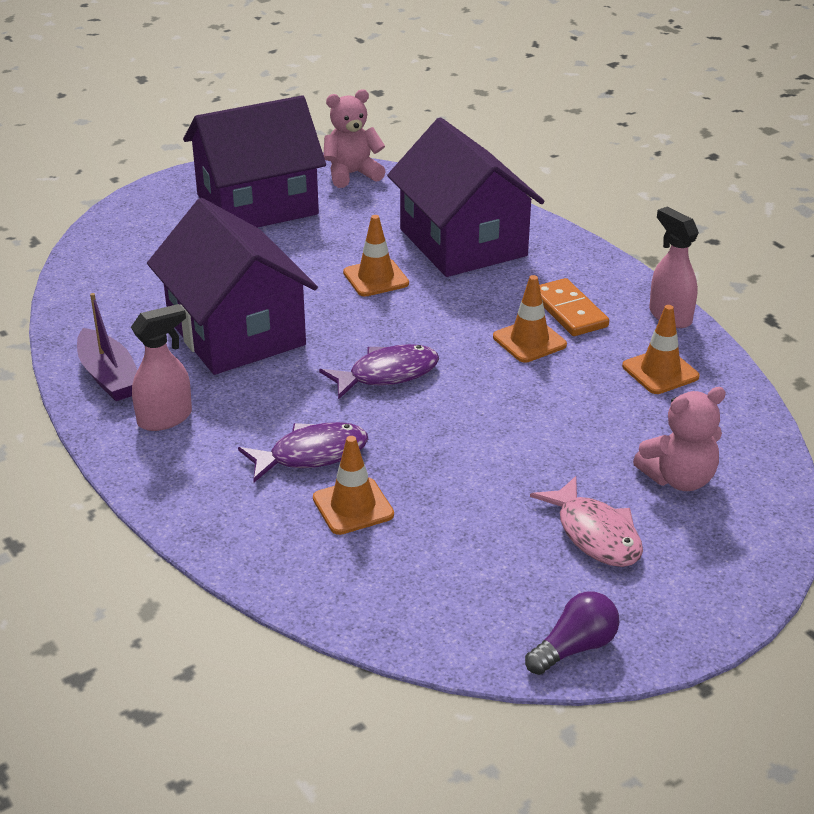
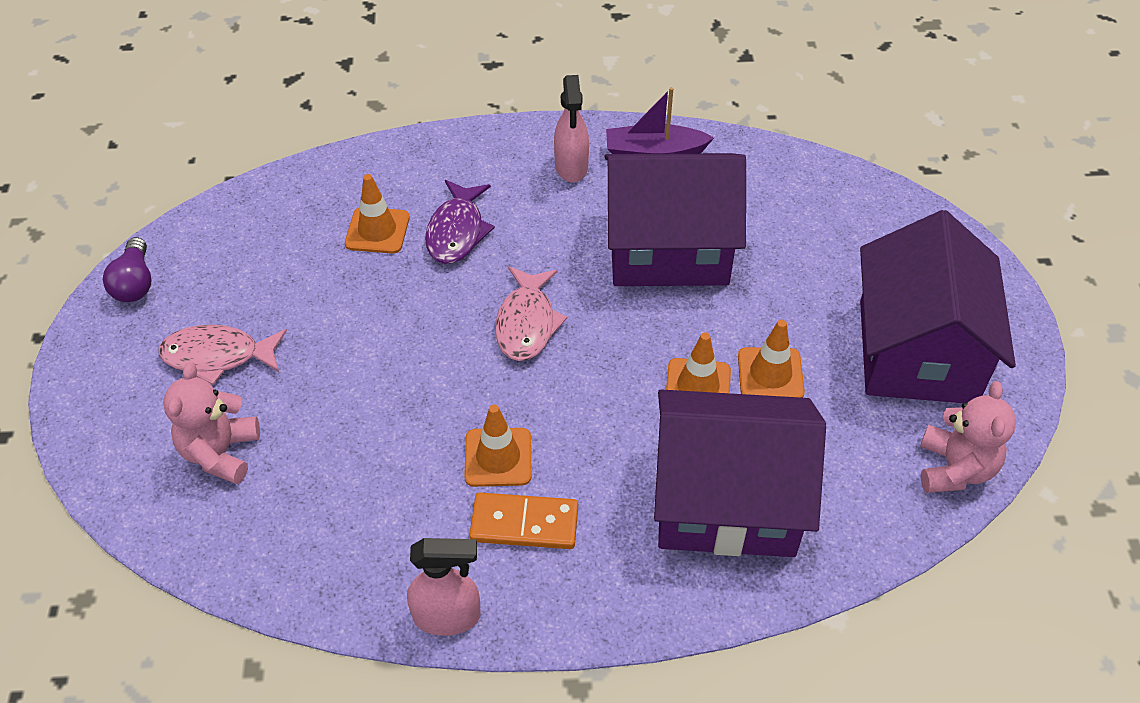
camera: 120 degrees right, 15 degrees up
purple fish [319,344,439,400] -> pink fish [495,266,567,361]
orange traffic cone [622,305,700,394] -> orange traffic cone moved to [738,319,805,398]

